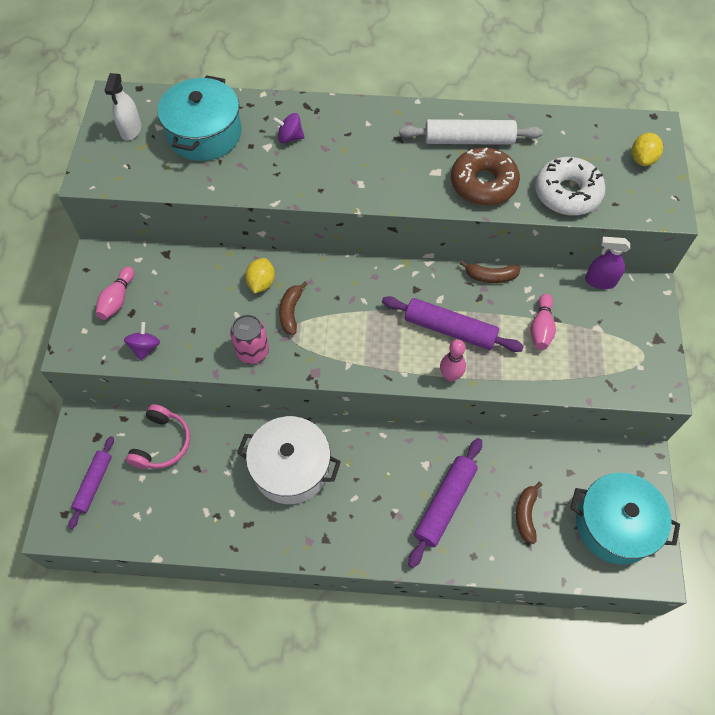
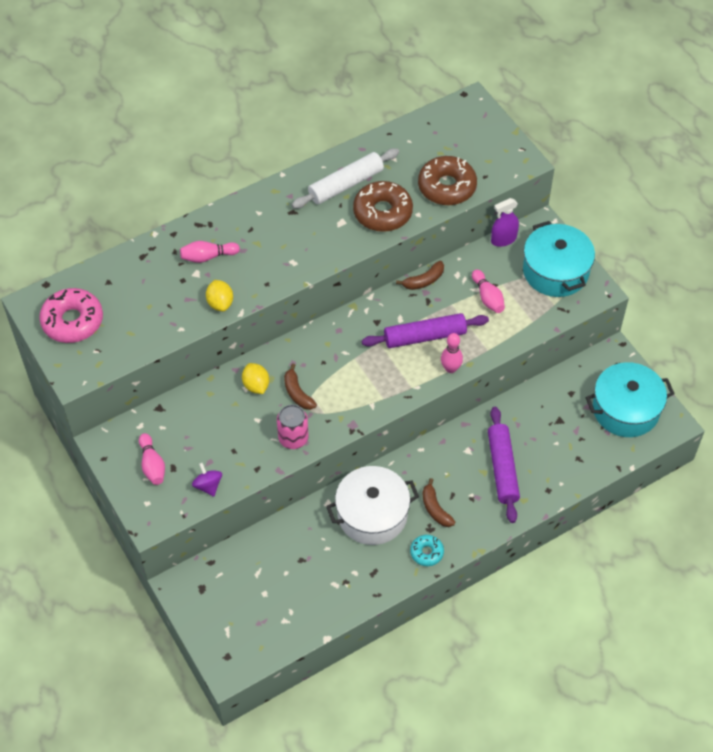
camera: 35 degrees left, 5 degrees down
purple rolling pin [68,436,114,529] -> none
white spray bottle [104,73,141,141] -> pink donut [39,288,103,343]
pink headphones [126,404,190,469] -> none
turquoise pot [157,75,241,161] -> turquoise pot moved to [523,221,595,297]
purple spinning top [273,113,305,143] -> pink bowling pin [180,241,240,263]
brown banana [516,482,542,544] -> brown banana moved to [423,478,455,527]
white donut [535,157,606,215] -> brown donut [418,156,477,205]
yellow lemon [632,133,663,166] -> yellow lemon moved to [206,280,233,311]
none -> turquoise donut [410,535,444,566]

